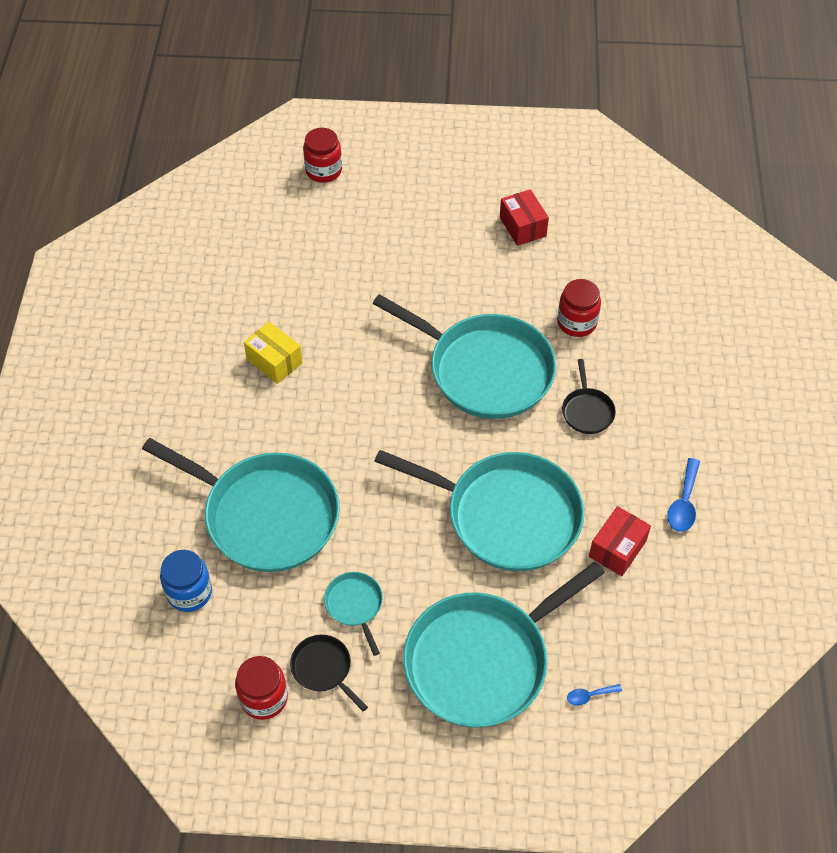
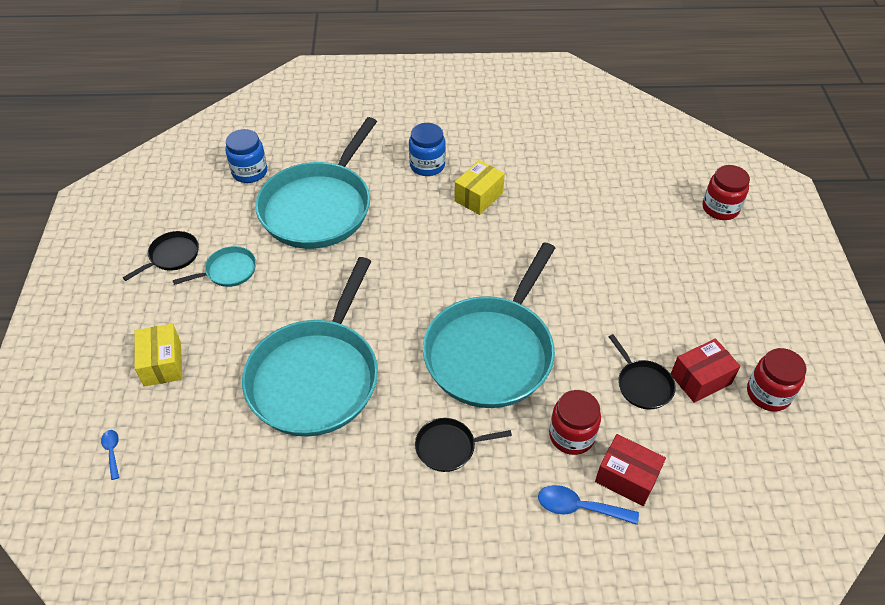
camera: 85 degrees right, 5 degrees down
red jar [235,656,288,720] -> red jar moved to [747,348,806,411]
turquoise pan [403,561,605,728] -> yellow box [135,324,182,387]
red box [589,506,651,576] -> red box moved to [595,434,666,506]
blue spoon [667,458,700,532] -> blue spoon moved to [538,485,639,525]
none -> blue jar [409,123,446,176]
none -> black pan [609,334,676,409]

